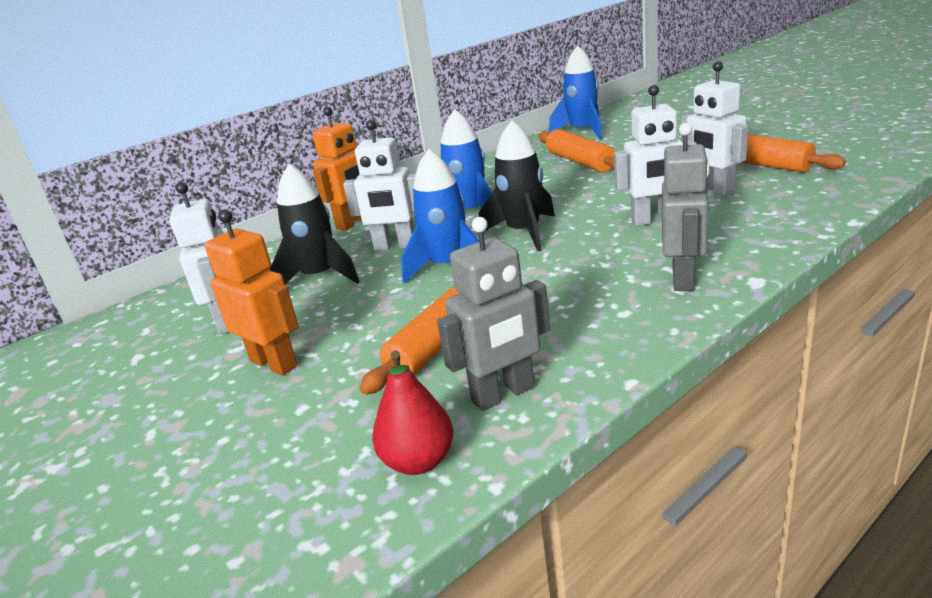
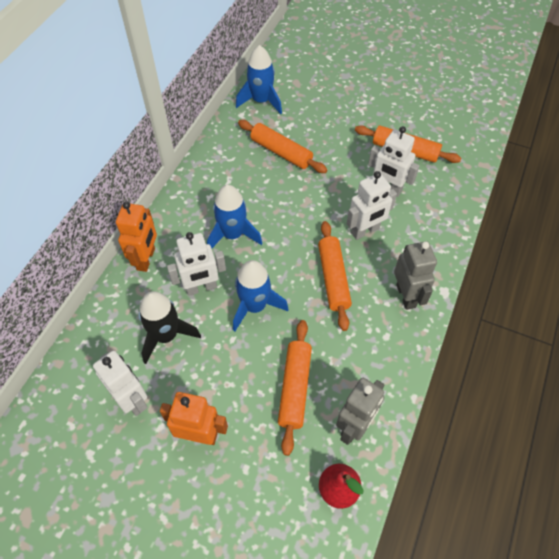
camera: 30 degrees left, 30 degrees up
black rocket [479,120,555,251] -> none
none -> orange rolling pin [318,221,352,331]

